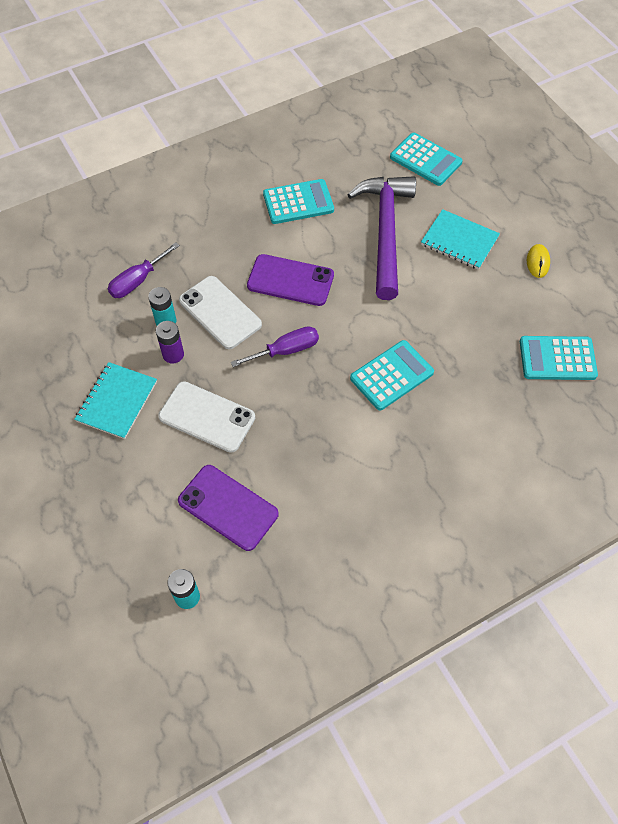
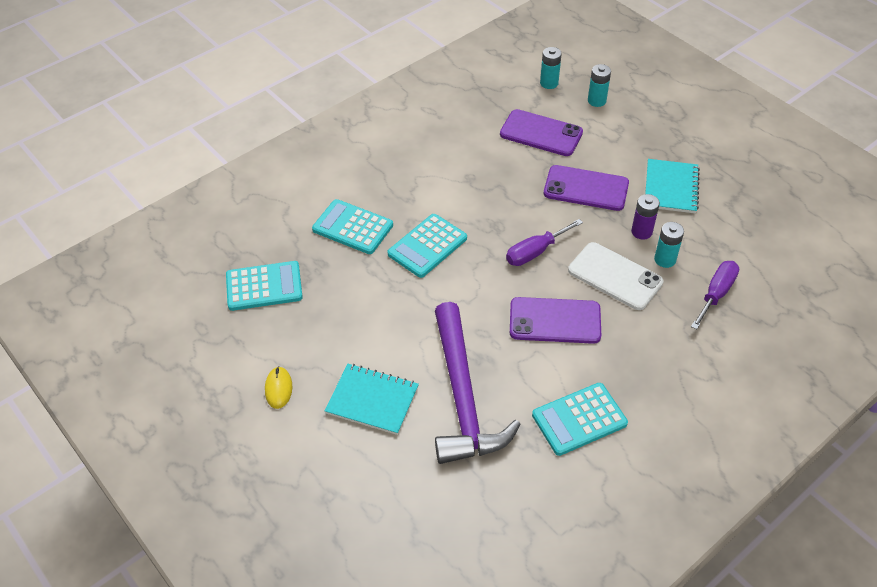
camera: 170 degrees right, 10 degrees down
white phone [158,381,255,453] -> purple phone [544,165,629,211]
turquoise calculator [390,133,463,186] -> turquoise calculator moved to [312,199,393,254]
none -> turquoise battery [588,64,611,107]

